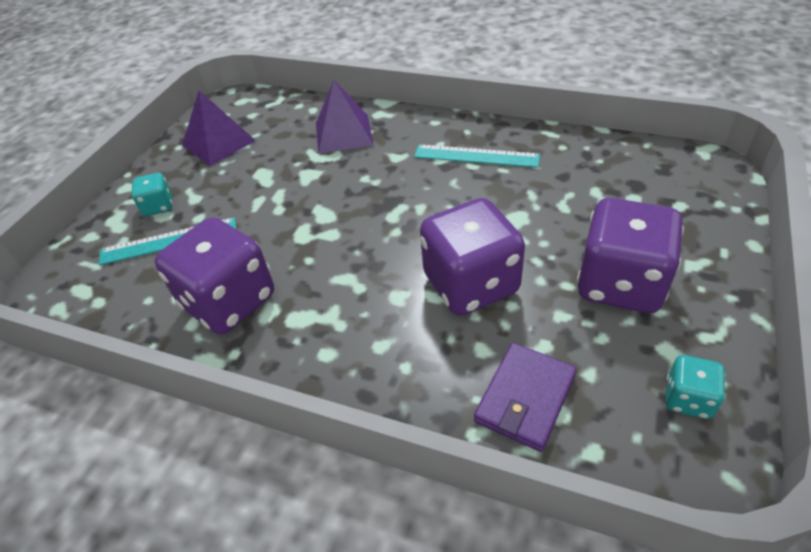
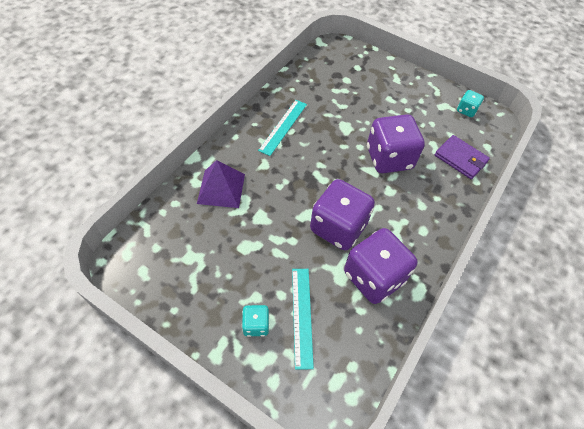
camera: 85 degrees left, 10 degrees up
purple pyramid [182,90,256,166] -> none
purple dice [577,198,684,313] -> purple dice moved to [310,179,375,250]

